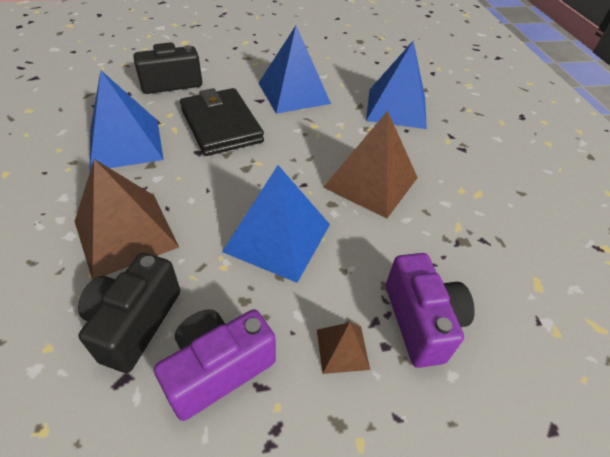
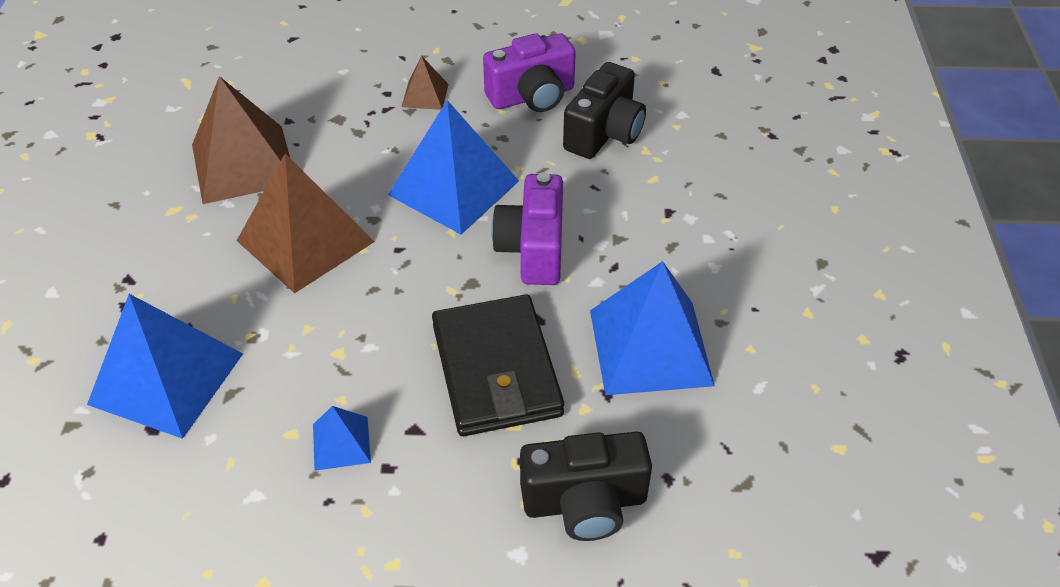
camera: 165 degrees left, 0 degrees up
brown pyramid [75,159,179,280] -> brown pyramid moved to [192,76,290,204]
blue pyramid [259,26,331,114] -> blue pyramid [313,406,371,471], size x0.48
purple camera [386,253,475,368] -> purple camera moved to [491,173,563,285]

